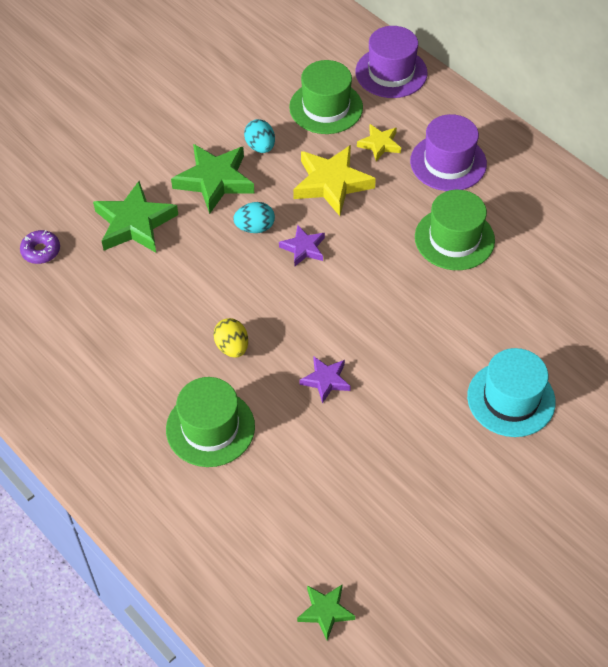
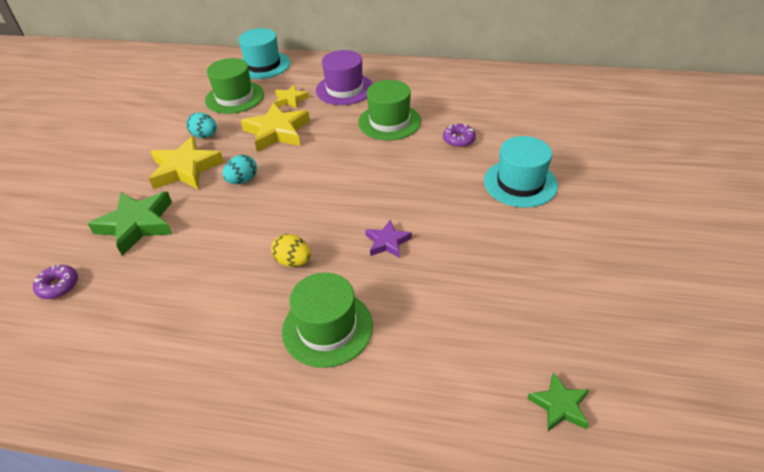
camera: 35 degrees left, 10 degrees down
green star [171,144,254,214] -> yellow star [149,136,224,189]
purple star [279,225,325,267] -> none
purple hat [355,26,427,98] -> turquoise hat [239,28,290,79]
none -> purple donut [443,124,476,148]

